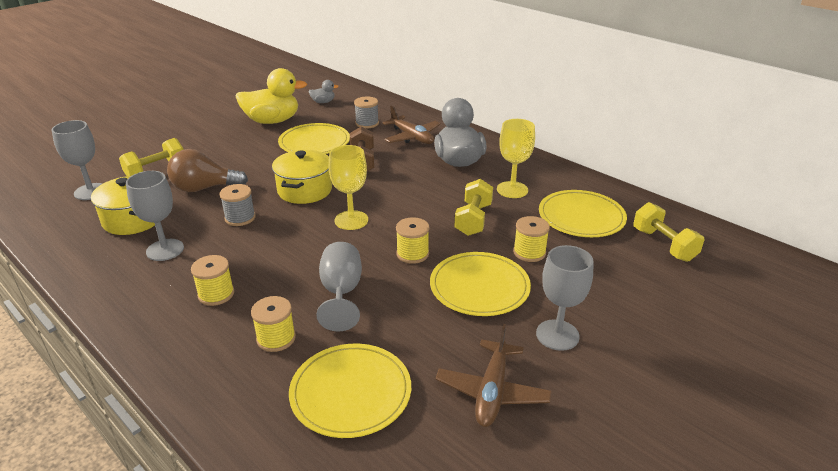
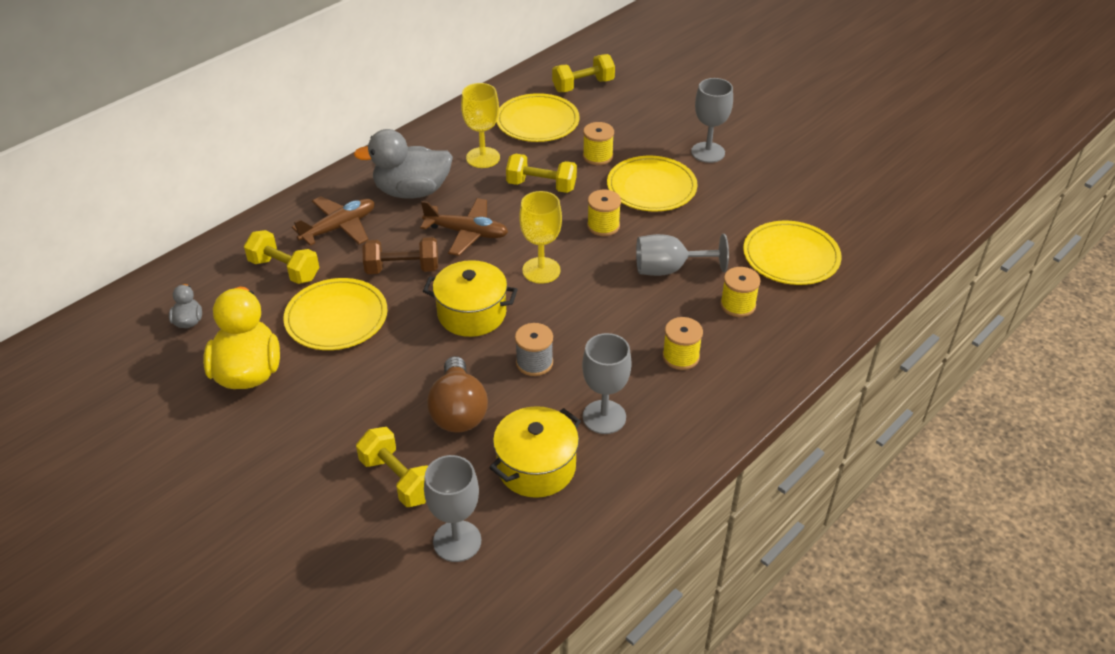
camera: 90 degrees left, 10 degrees up
grey spool [354,97,379,129] -> yellow dumbbell [244,230,319,284]
brown plane [435,324,552,427] -> brown plane moved to [420,198,508,256]

